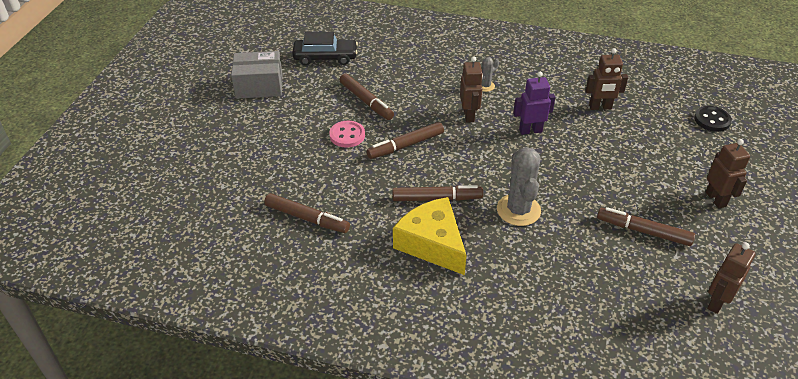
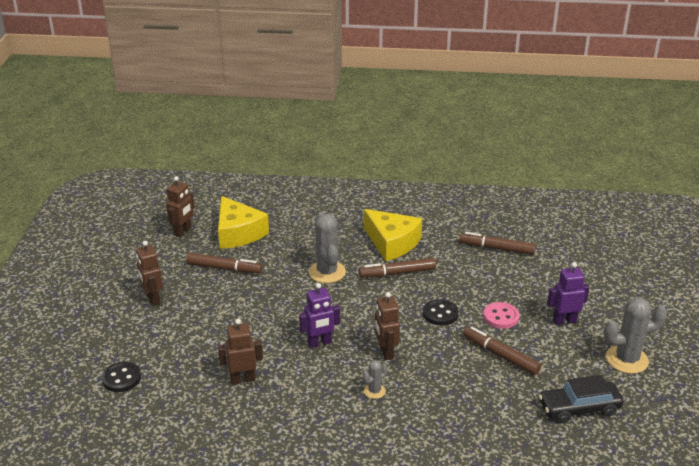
camera: 170 degrees right, 10 degrees down
grey box [231,51,283,99] -> grey cactus [604,297,667,374]
brown marker [366,122,444,159] -> black button [423,299,459,326]
none -> yellow cheese [218,196,269,249]
none -> purple robot [547,262,589,325]

